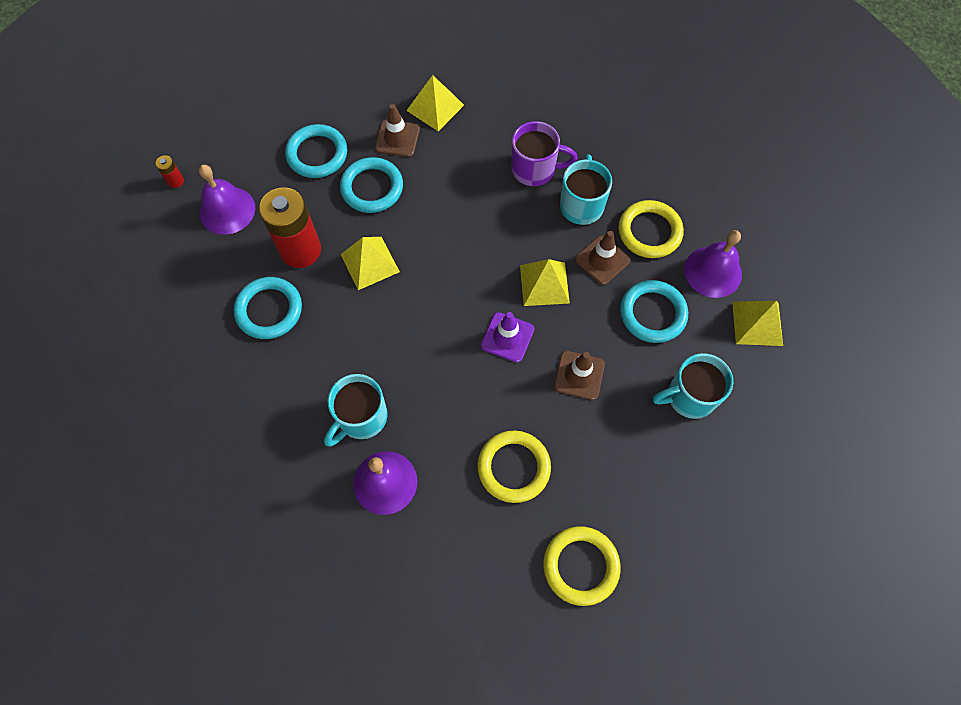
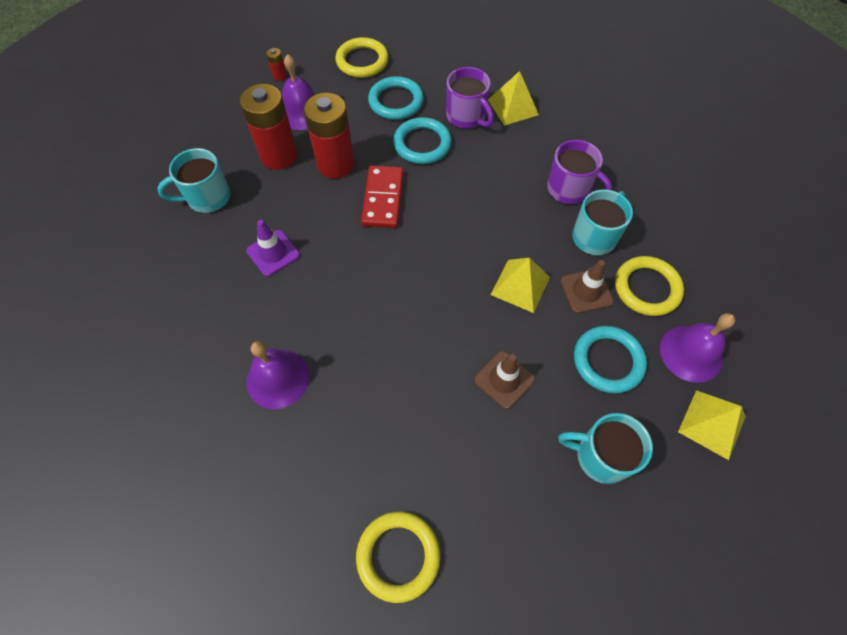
camera: 30 degrees right, 5 degrees down
turquoise ring [234,277,302,339] -> none
turquoise mug [324,374,388,447] -> turquoise mug moved to [157,148,230,213]
yellow pyramid [341,237,400,290] -> red domino [361,165,404,228]
brown traffic cone [375,104,420,157] -> purple mug [446,67,494,129]
yellow ring [477,431,551,503] -> yellow ring moved to [335,37,389,78]
purple traffic cone [481,312,534,363] -> purple traffic cone moved to [246,220,300,276]
none -> red battery [240,84,298,170]

